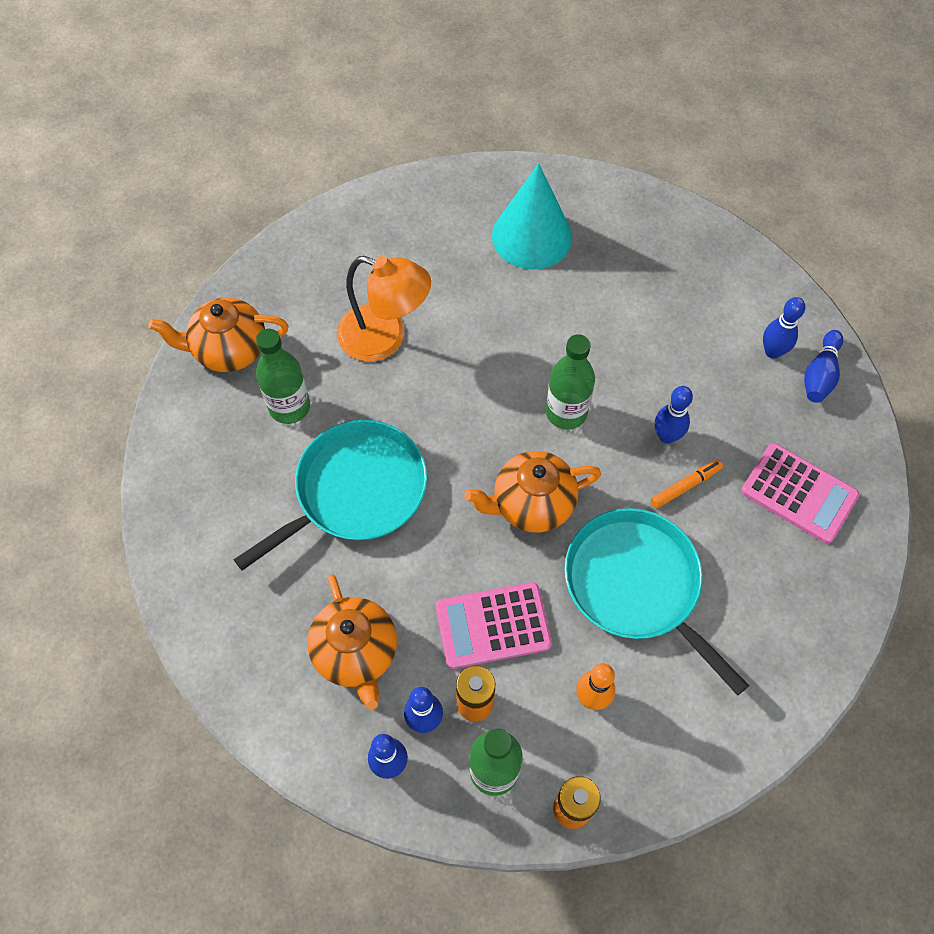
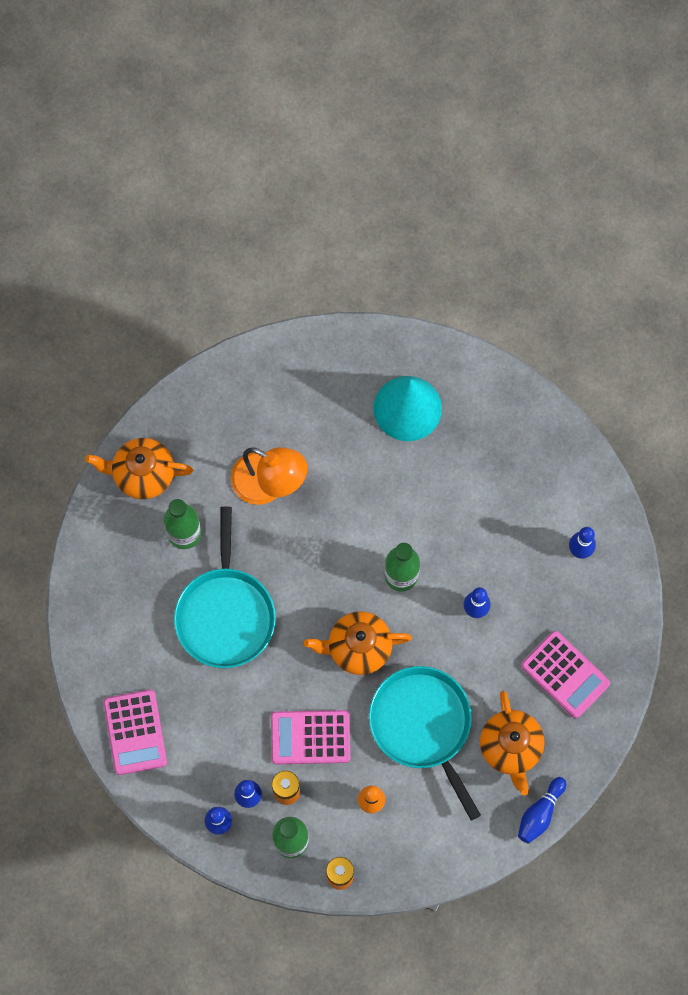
camera: 10 degrees right, 10 degrees up
turquoise pan [234,420,427,571] -> turquoise pan turned 120 degrees clockwise [174,507,276,668]
orange teapot [307,574,397,710] -> orange teapot moved to [480,691,545,795]
orange marker [651,460,723,509] -> none
blue bowling pin [804,330,843,403] -> blue bowling pin moved to [518,777,566,844]
none -> pink calculator [103,689,167,775]

